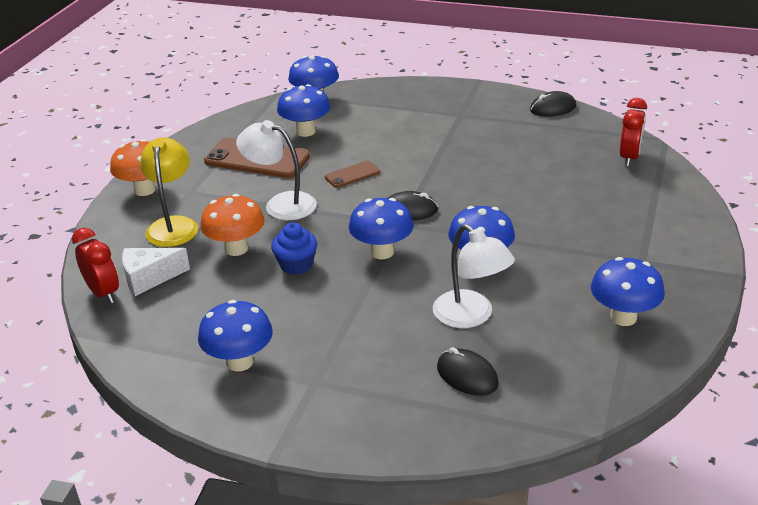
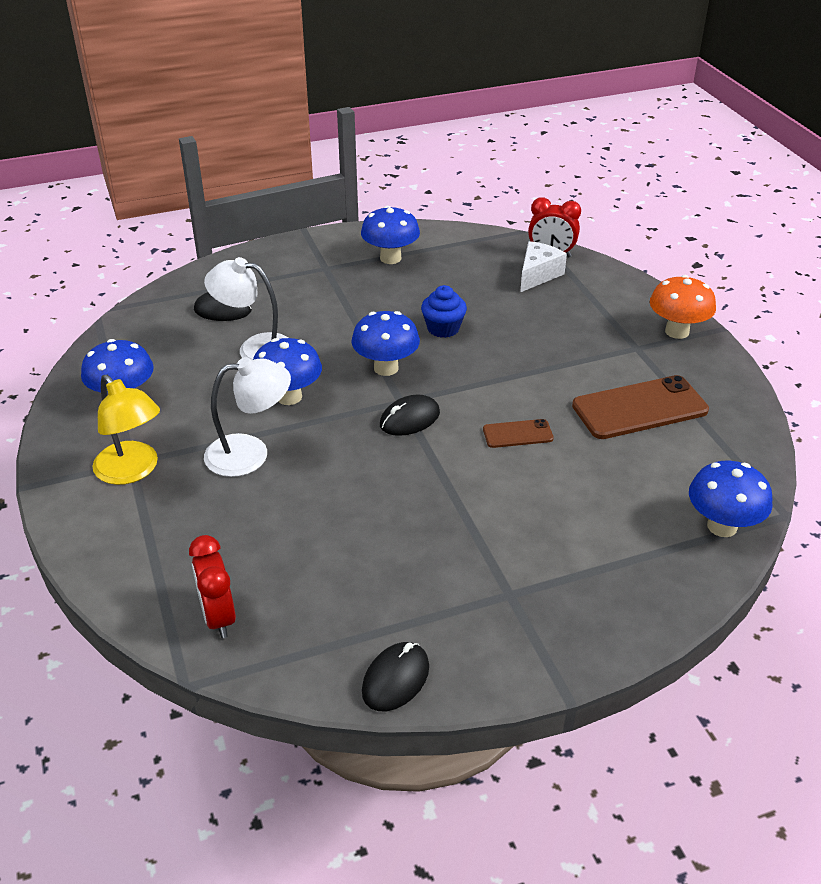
camera: 140 degrees right, 5 degrees up
yellow lamp [140,137,198,247] -> yellow lamp moved to [92,375,160,485]
orange mushroom [200,194,265,256] -> none
white lamp [236,120,317,220] -> white lamp moved to [204,357,291,477]
blue mushroom [277,84,331,137] -> none
brown phone [325,161,380,188] -> brown phone turned 60 degrees clockwise [483,419,554,448]

